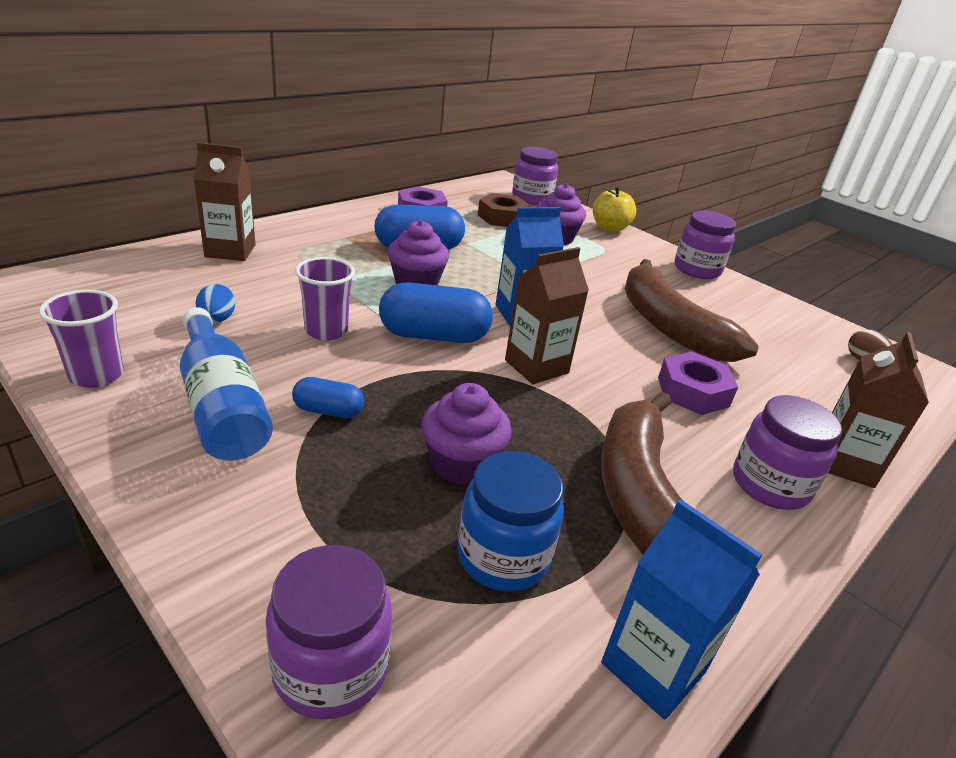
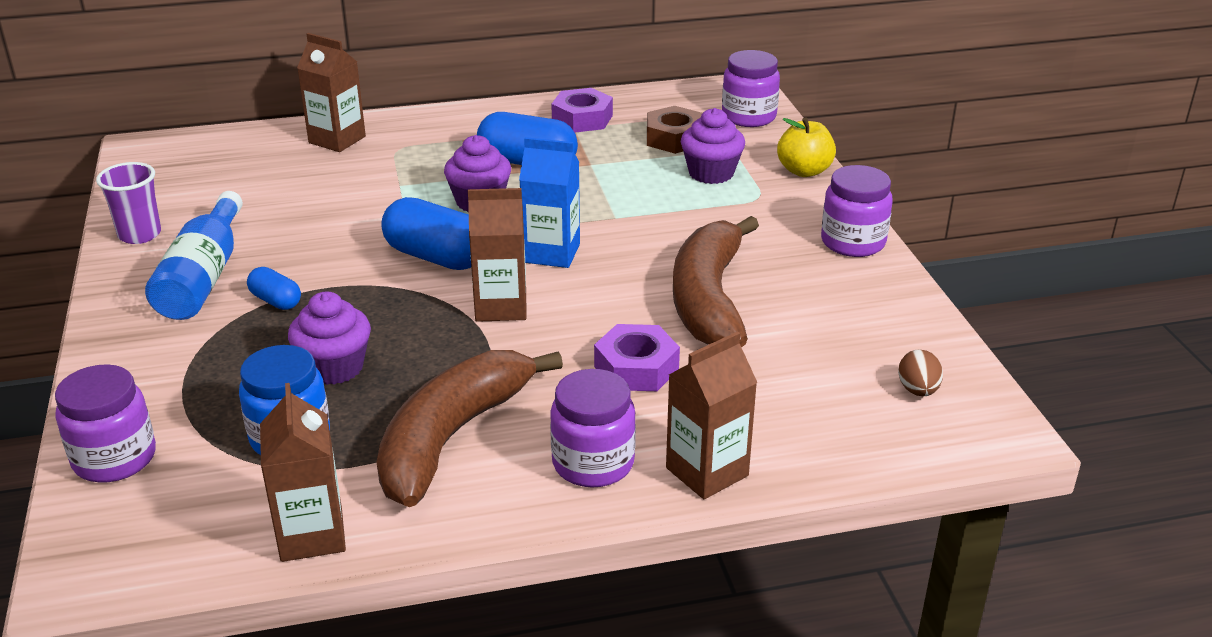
camera: 35 degrees right, 0 degrees up
blue egg [196,284,235,323] -> none
purple cup [295,257,355,341] -> none
blue carton [601,499,762,719] -> brown carton [260,383,346,562]

